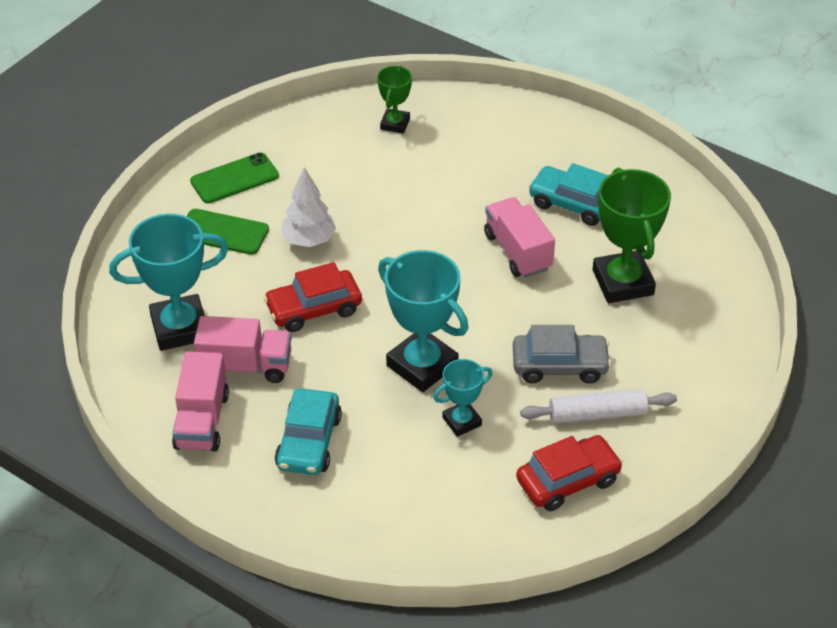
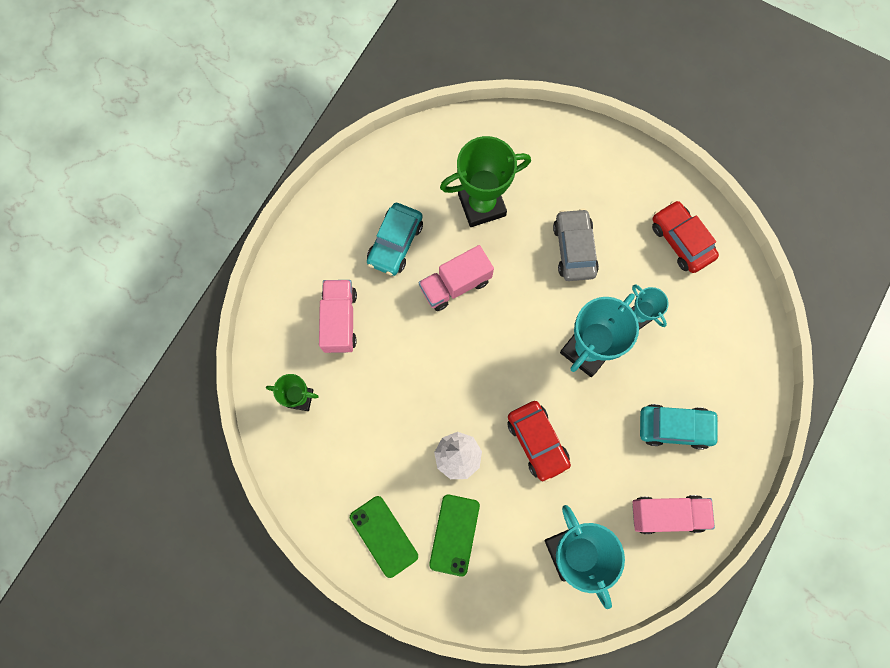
camera: 95 degrees left, 30 degrees up
pink truck [194,316,292,383] -> pink truck moved to [319,280,357,353]
white rolling pin [520,388,677,423] -> none

